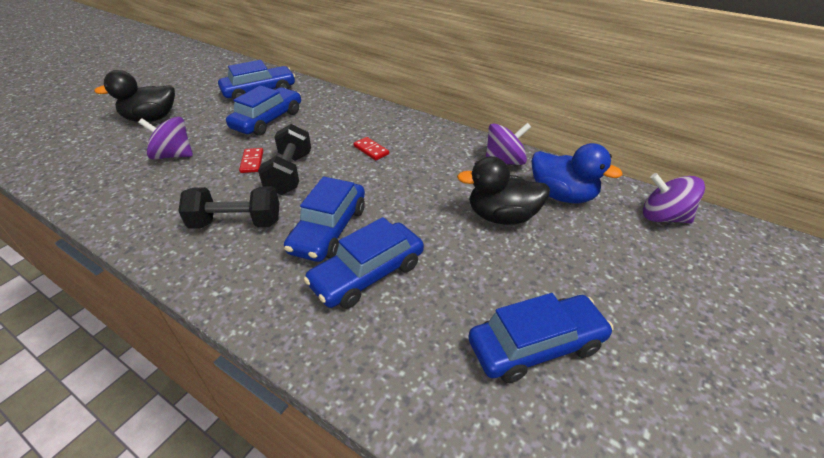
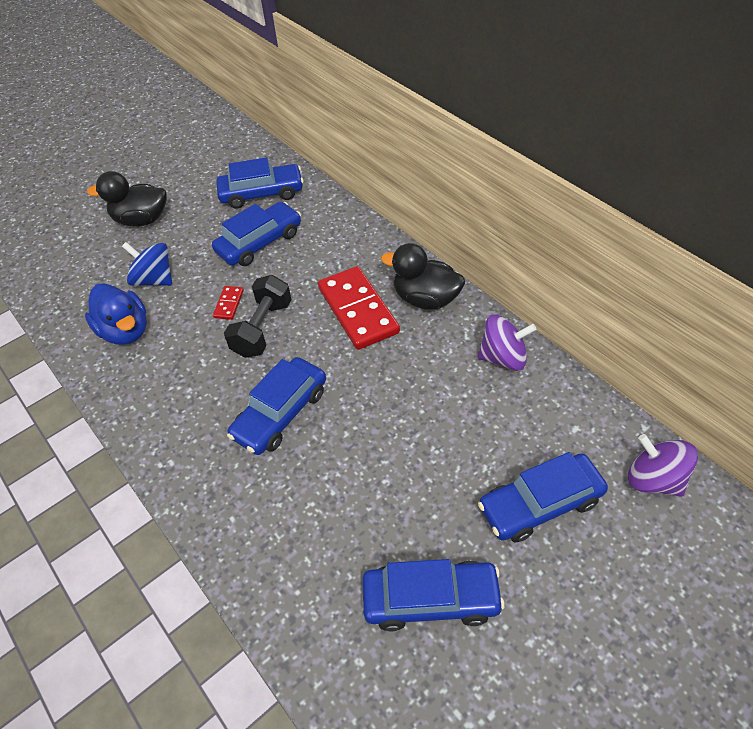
camera: 20 degrees right, 10 degrees up
purple spinning top [138,117,193,160] -> blue spinning top [122,242,172,286]
black dumbbell [179,186,279,229] -> none
blue car [304,217,424,309] -> blue car moved to [478,452,608,543]
red domino [353,137,389,160] -> red domino [318,266,400,350], size x2.29
black duck [457,156,550,225] -> black duck moved to [381,243,465,310]
blue duck [532,143,623,203] -> blue duck moved to [85,283,147,345]

